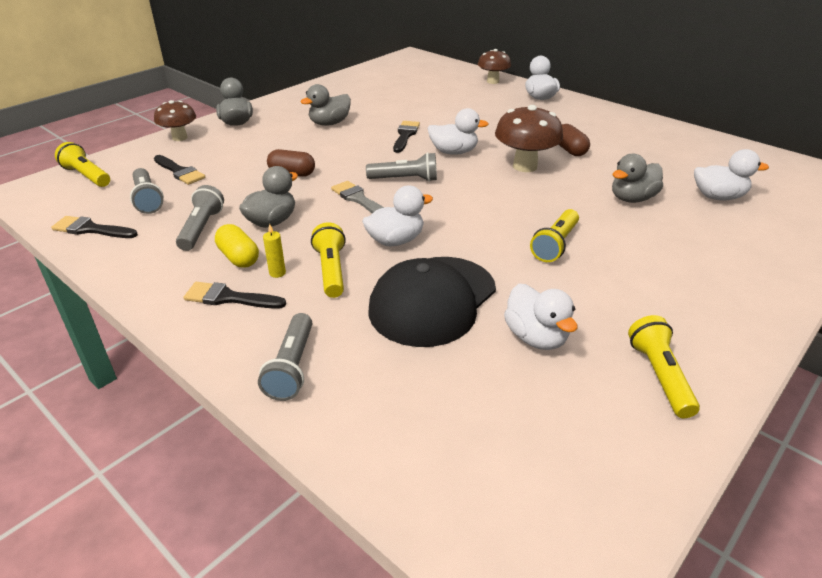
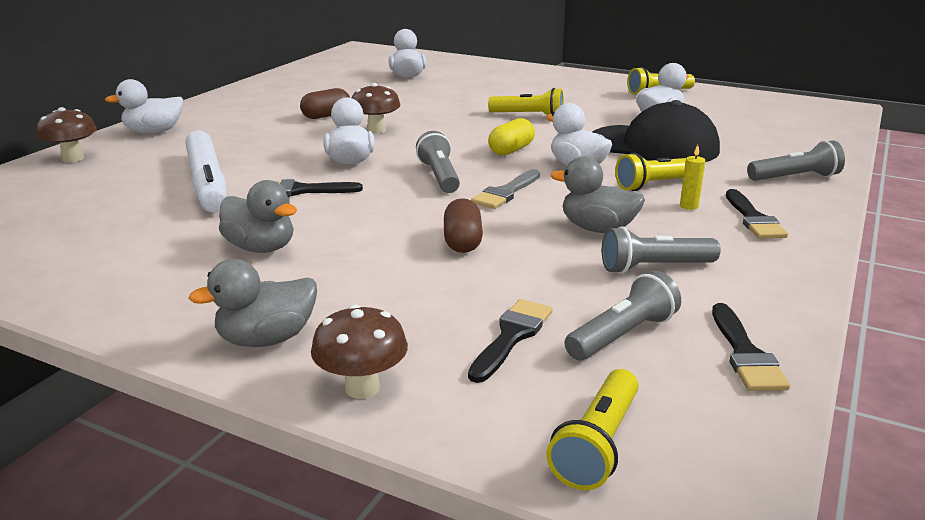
camera: 105 degrees left, 10 degrees down
yellow capsule [215,224,259,268] -> yellow capsule moved to [488,118,535,155]
brown mushroom [495,105,563,172] -> brown mushroom [352,83,400,134], size x0.66
grey duck [612,154,663,203] -> none
none -> white marker [185,130,227,213]

